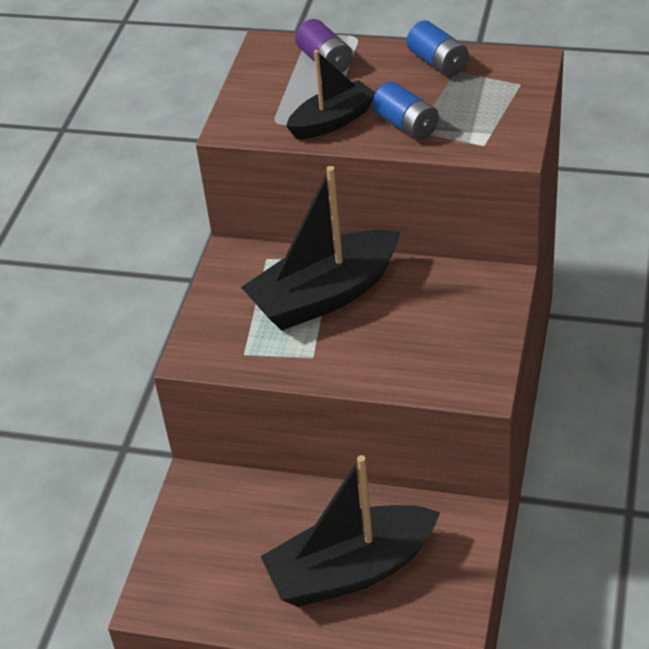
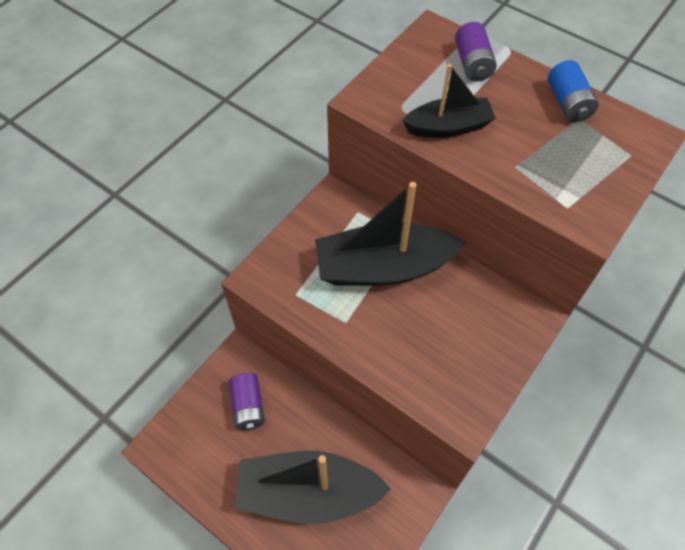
camera: 20 degrees right, 15 degrees up
blue battery [372,82,439,140] -> none
none -> purple battery [229,373,265,431]

